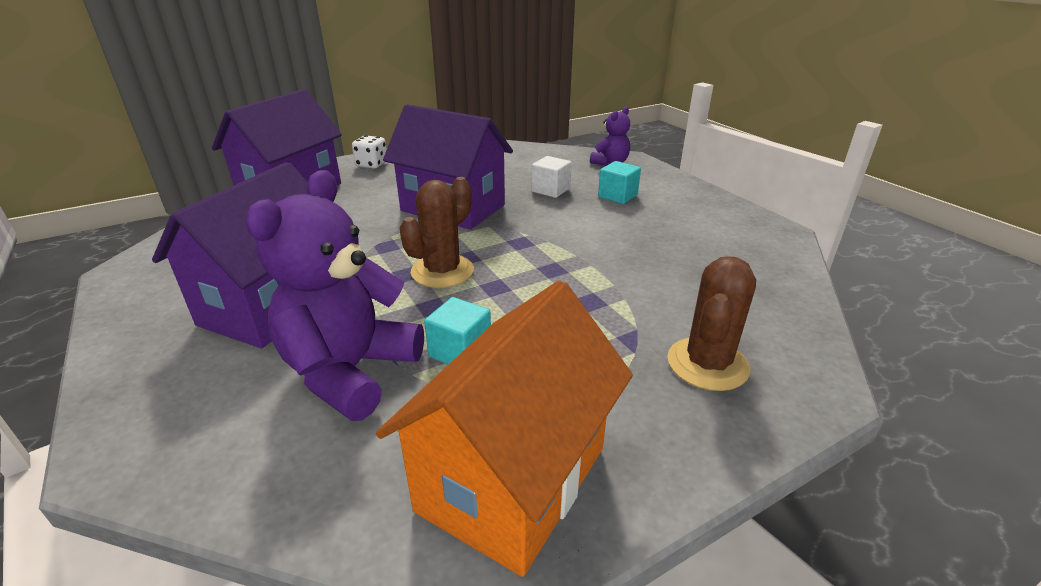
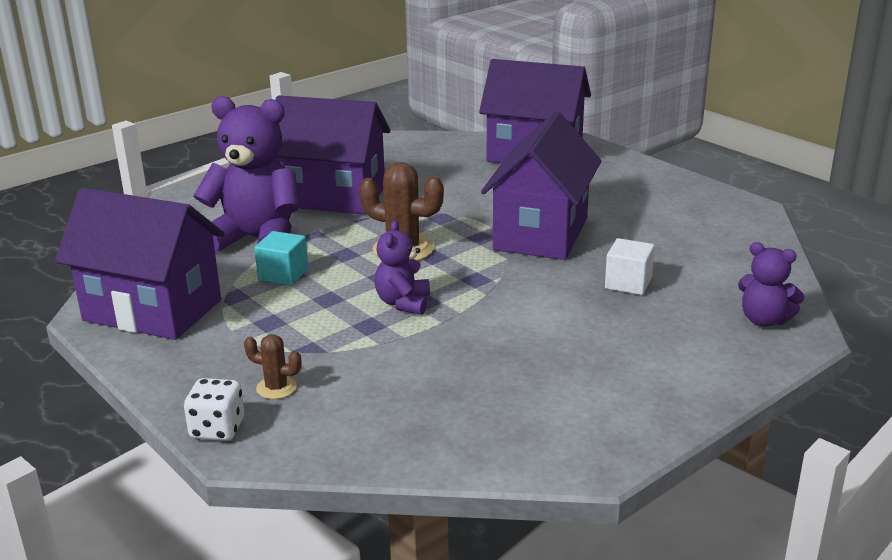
camera: 80 degrees right, 5 degrees down
white dice [352,135,387,168] -> white dice moved to [184,378,244,441]
orange house [376,280,633,577] -> purple house [55,188,225,340]
turquoise cube [598,161,641,204] -> none
brown cactus [667,256,756,391] -> brown cactus [244,334,301,399], size x0.53
none -> purple teddy bear [375,220,430,315]

